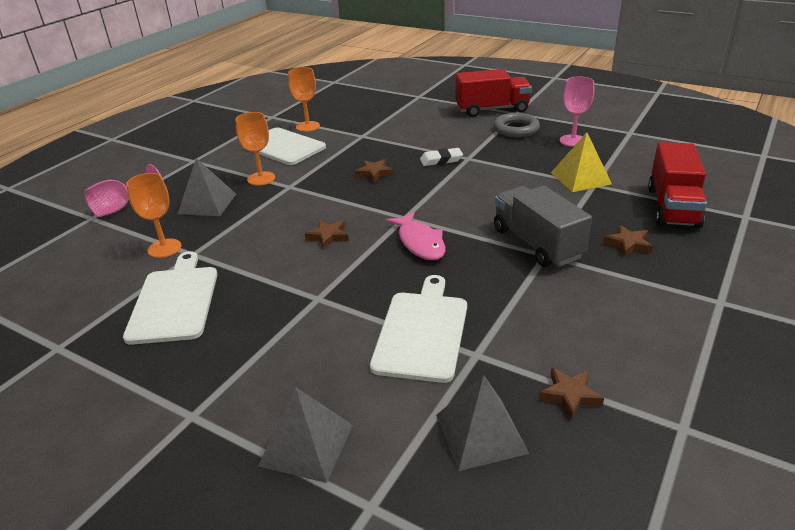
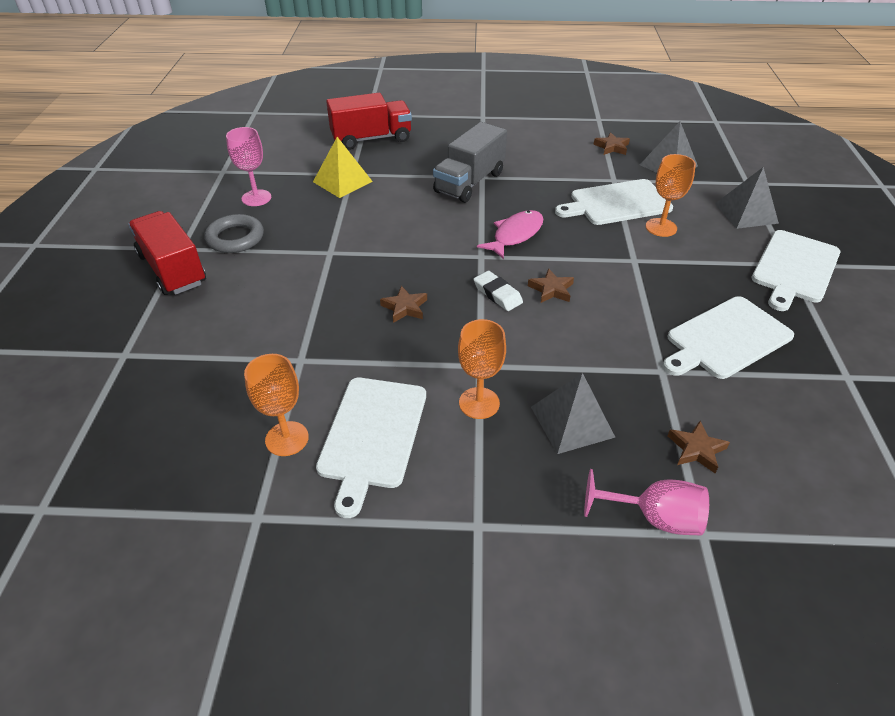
camera: 120 degrees left, 10 degrees up
orange goblet [126,173,181,258] -> orange goblet moved to [646,154,696,237]
white eraser [420,148,463,166] -> white eraser moved to [474,271,523,311]
brown star [603,225,653,257] -> brown star moved to [668,421,730,473]
none -> white cutting board [751,230,840,311]

